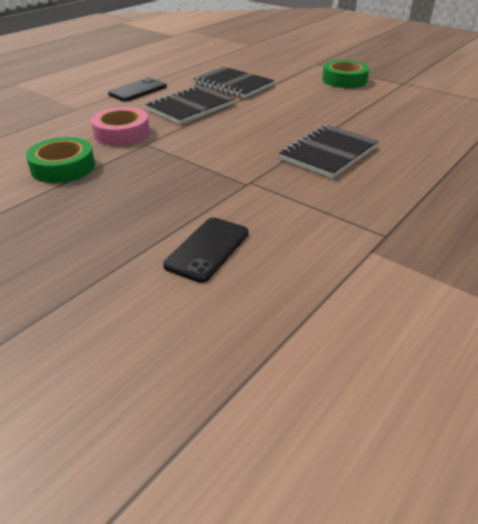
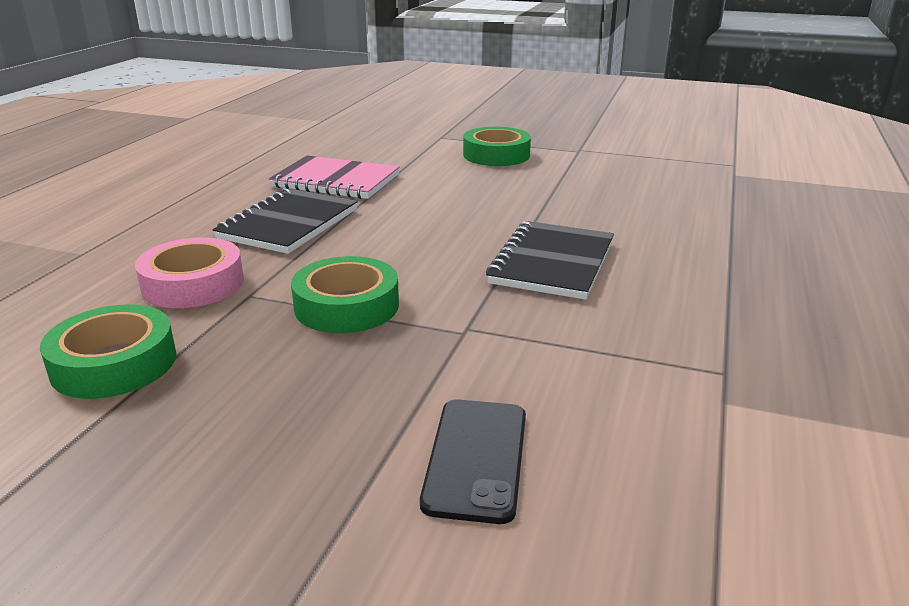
camera: 20 degrees left, 10 degrees down
black phone [108,77,167,101] -> none
black notebook [193,67,274,98] -> pink notebook [269,155,400,199]
none -> green tape [291,256,399,333]

